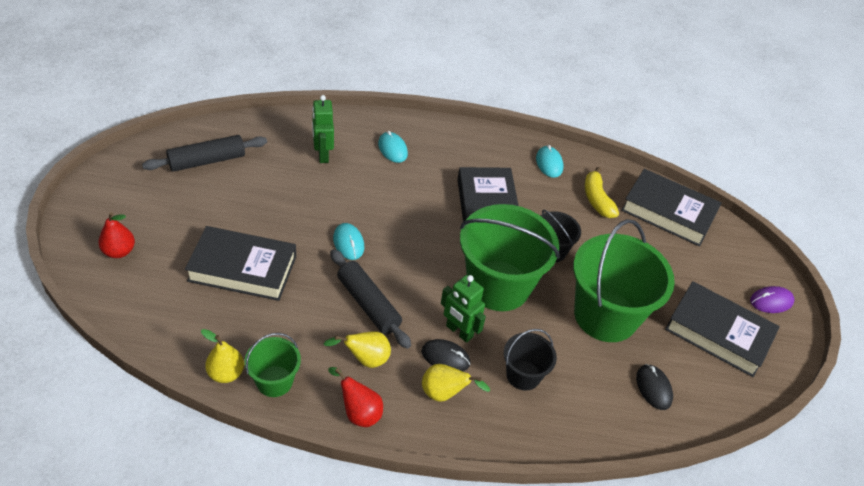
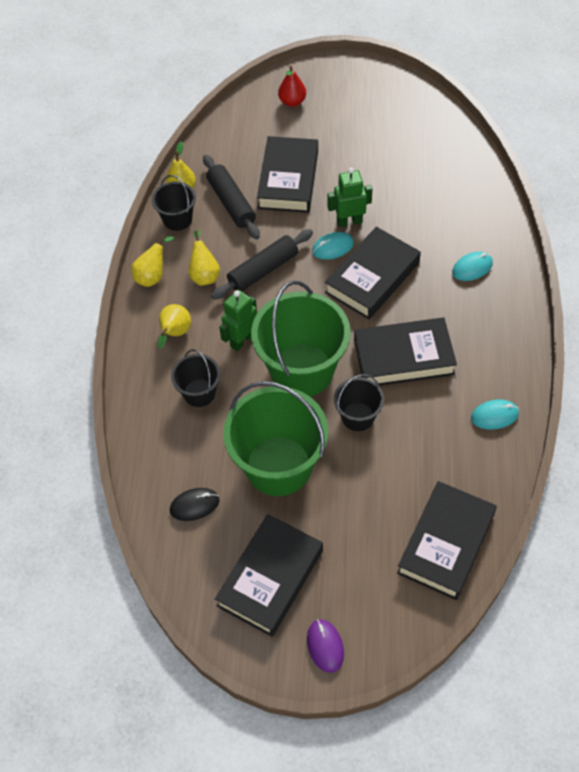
camera: 95 degrees right, 10 degrees up
black rolling pin [142,135,267,172] -> black rolling pin moved to [203,155,260,239]
green bucket [245,333,301,397] -> black bucket [152,175,196,231]
green robot [312,95,334,163] -> green robot moved to [327,168,372,227]
red pear [328,367,383,427] -> yellow pear [131,235,174,287]
black mouse [421,339,470,372] -> none
yellow banana [585,167,619,218] -> none
none -> black book [325,227,421,319]

